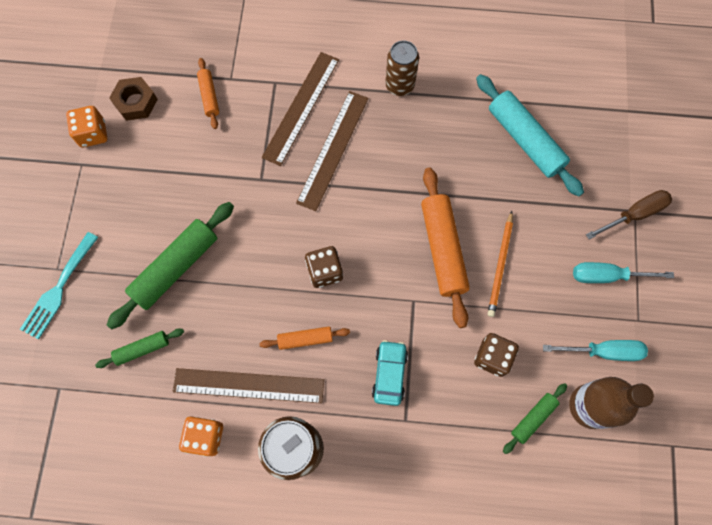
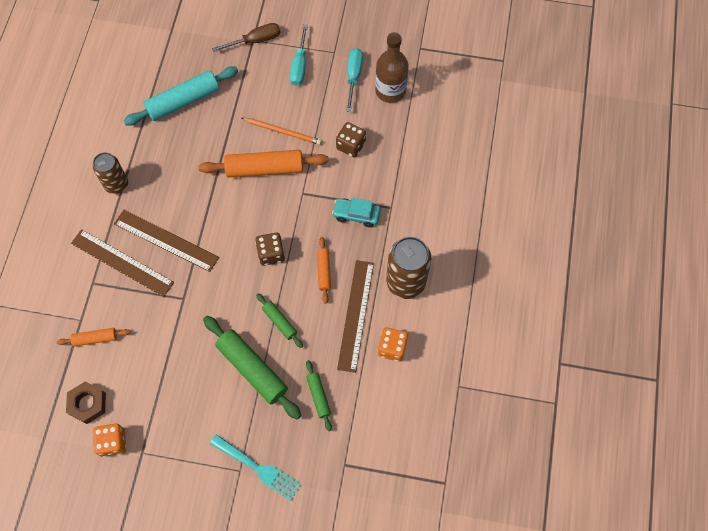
camera: 85 degrees left, 5 degrees down
green rolling pin [503,383,567,454] -> green rolling pin moved to [256,293,303,348]
brown screwdriver [586,190,672,240] -> brown screwdriver turned 90 degrees clockwise [212,23,281,52]

